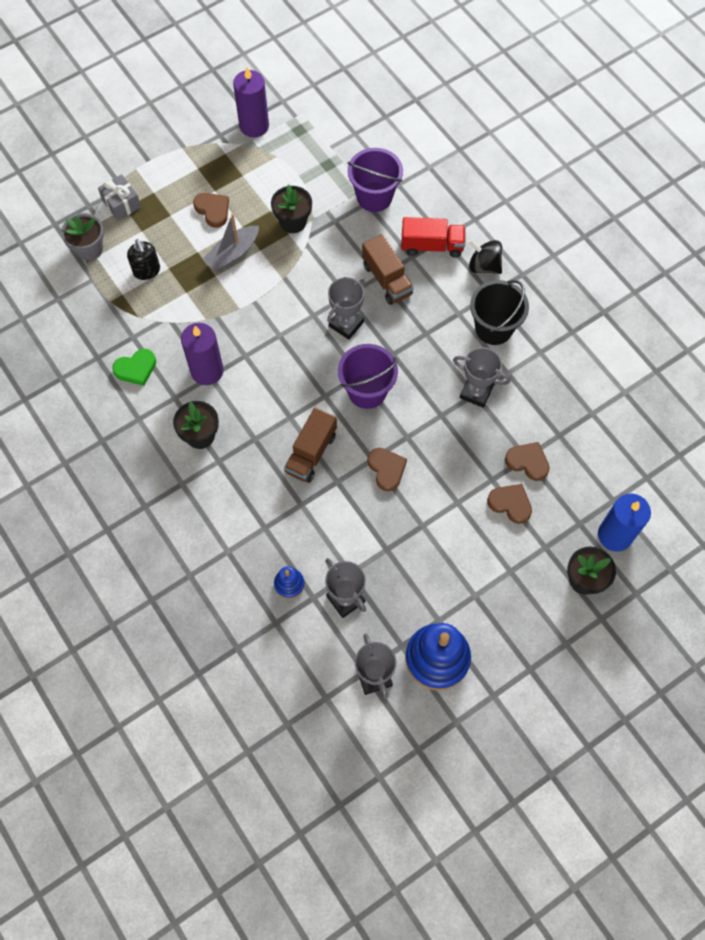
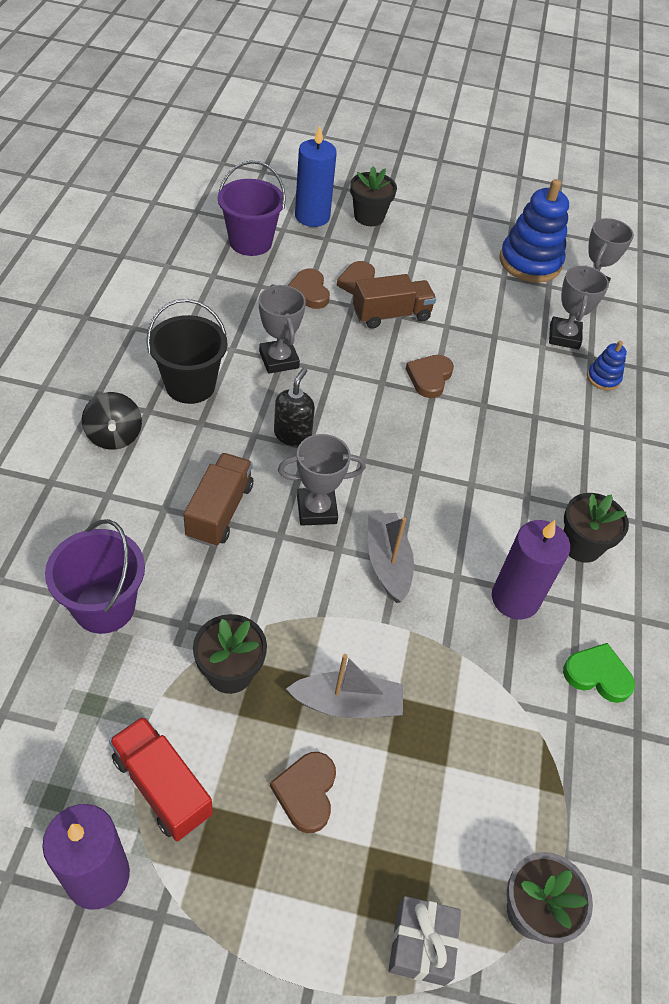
camera: 140 degrees left, 15 degrees down
black soap dispenser [127,239,160,280] -> black soap dispenser moved to [274,368,315,446]
brown truck [284,408,337,483] -> brown truck moved to [353,274,436,329]
purple bucket [338,344,398,409] -> purple bucket moved to [218,160,286,256]
red truck [401,217,466,258] -> red truck moved to [109,716,213,841]
none -> grey boat [368,513,414,603]

